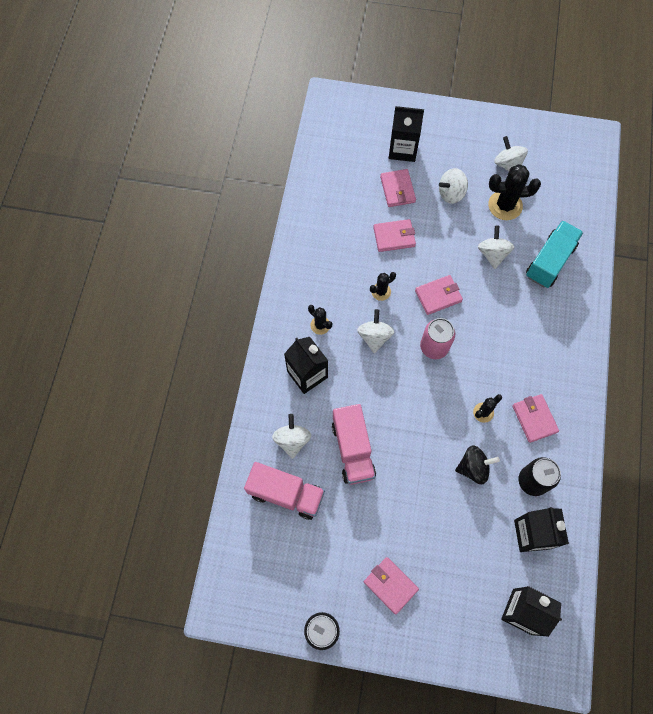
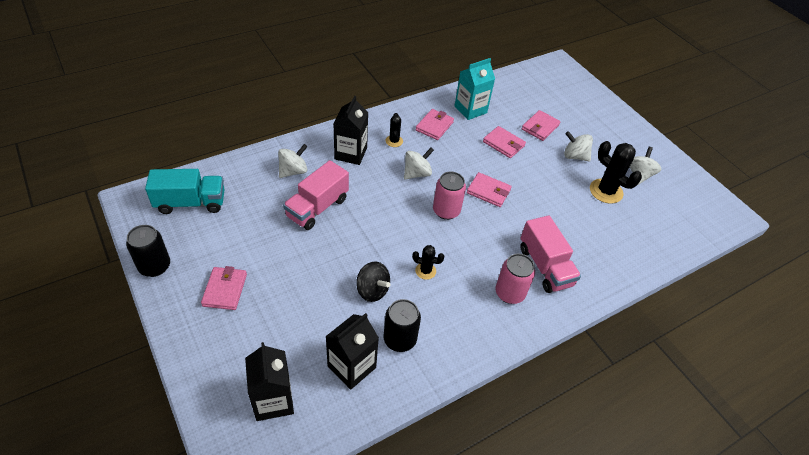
camera: 45 degrees right, 20 degrees down
pink truck [244,462,325,520] -> pink truck moved to [520,215,581,293]
black cactus [370,272,396,301] -> none
black carton [389,106,424,162] -> none
white spinning top [478,226,514,269] -> none
pink wallet [512,394,559,443] -> pink wallet moved to [415,109,454,140]
turquoise truck [526,220,583,288] -> turquoise truck moved to [145,169,225,214]
none -> turquoise carton [454,58,495,120]
none -> pink can [495,254,535,304]

